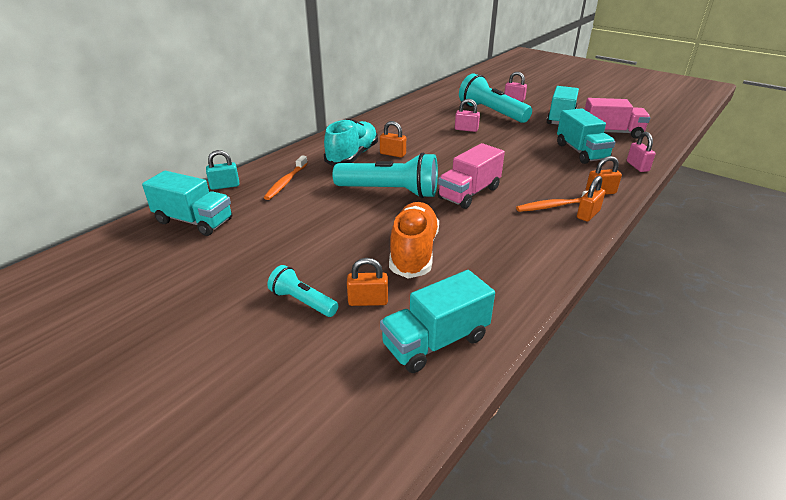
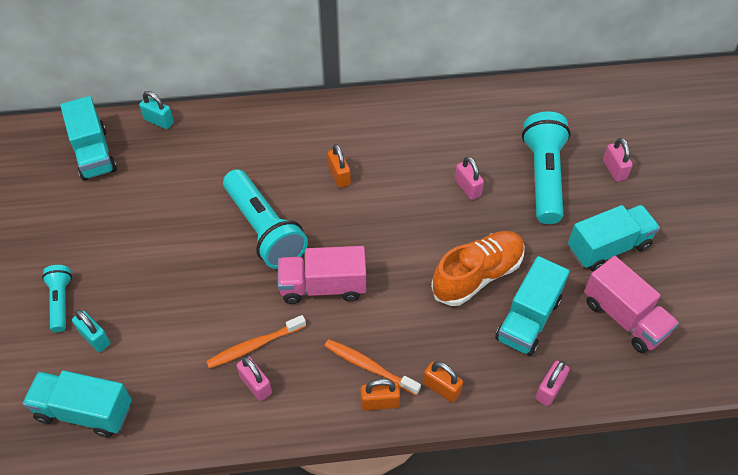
camera: 45 degrees right, 20 degrees up
orange toothbrush [264,156,308,200] -> orange toothbrush moved to [206,315,306,368]
turquoise shoe [324,119,378,166] -> none
orange padlock [347,258,388,306] -> turquoise padlock [72,310,110,352]
orange shoe [389,202,439,279] -> orange shoe moved to [431,231,525,306]
none -> pink padlock [237,356,272,401]

